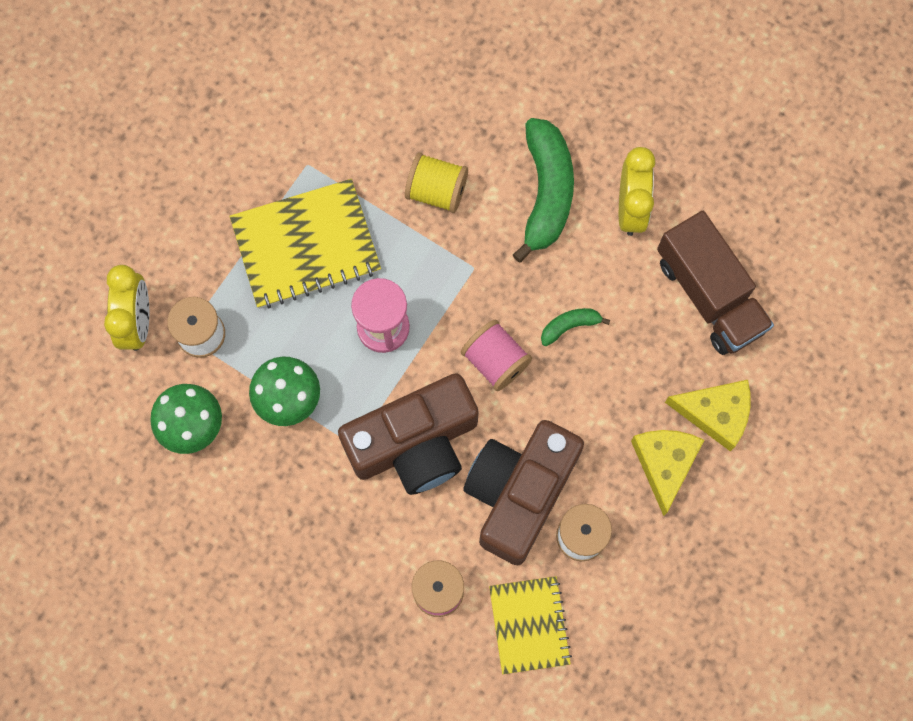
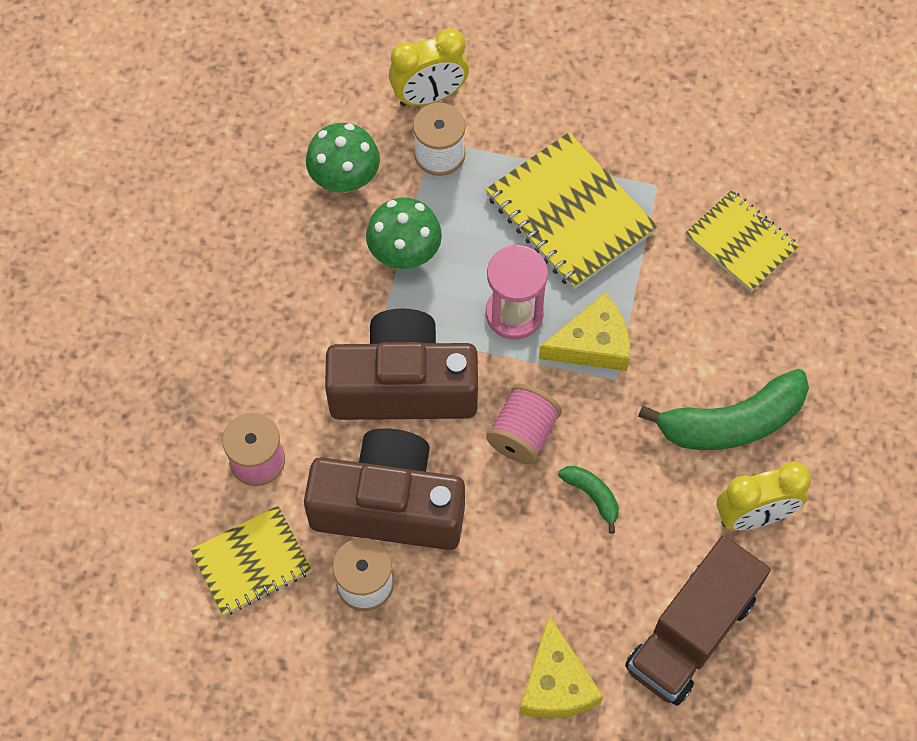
camera: 70 degrees right, 10 degrees down
brown camera [338,373,479,495] -> brown camera turned 135 degrees clockwise [325,308,478,420]
yellow spool [405,153,468,213] -> none
yellow cheese [631,430,704,516] -> yellow cheese moved to [539,293,630,371]
none -> yellow notebook [685,190,799,292]

